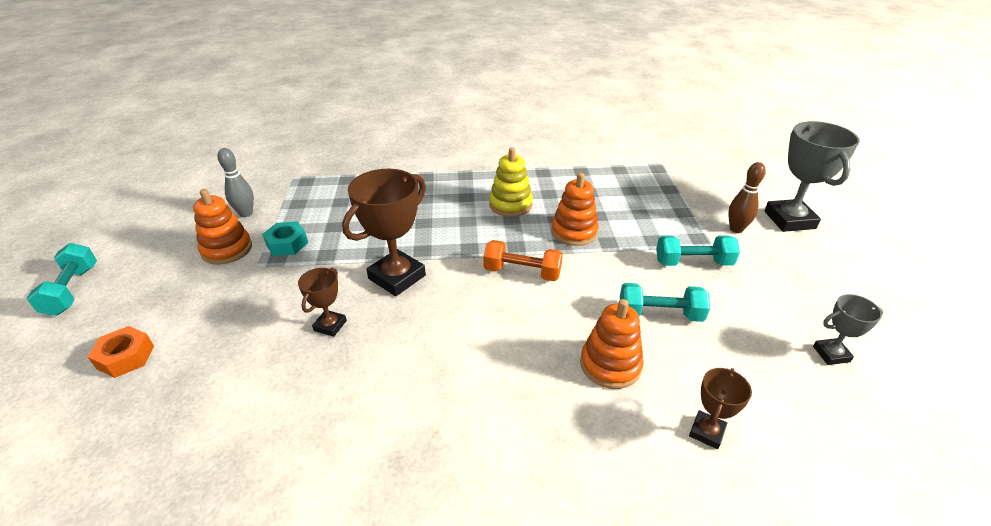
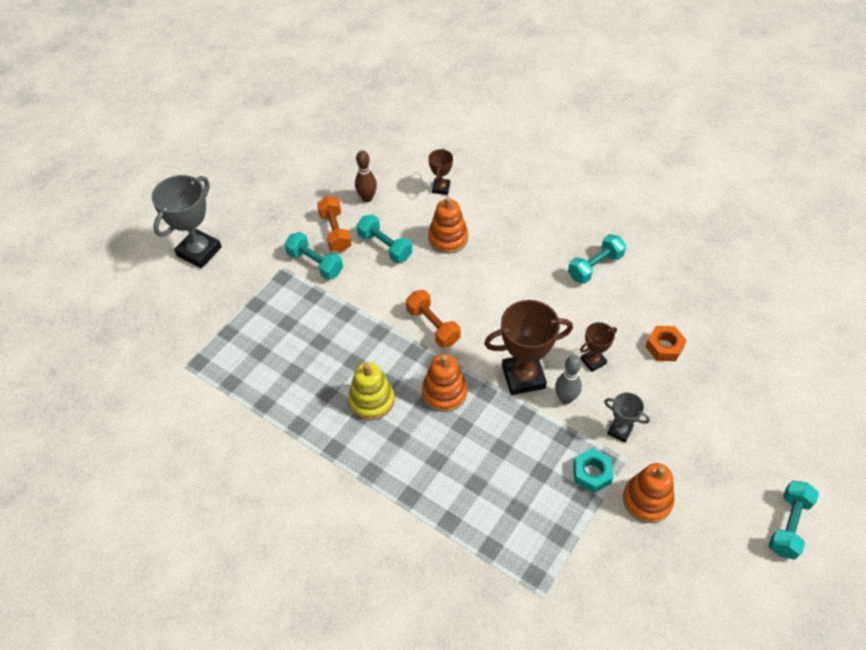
camera: 140 degrees left, 15 degrees up
orange nut [88,326,154,378] -> orange nut moved to [645,326,687,361]
grey bowling pin [217,148,254,217] -> grey bowling pin moved to [555,355,582,404]
orange stacking toy [551,173,599,246] -> orange stacking toy moved to [422,354,467,412]
brown trophy [689,368,752,449] -> brown trophy turned 60 degrees counterclockwise [428,149,453,195]
brown bowling pin [728,162,766,233] -> brown bowling pin moved to [355,150,377,202]
grey trophy [813,294,883,365] -> grey trophy moved to [604,392,650,443]
none -> orange dumbbell [317,196,352,252]
none -> turquoise dumbbell [568,234,626,284]

